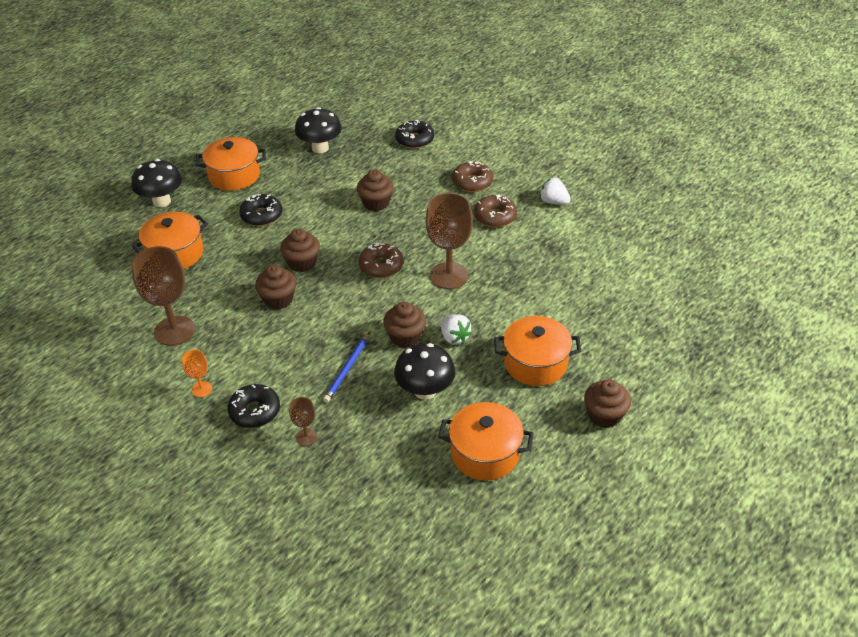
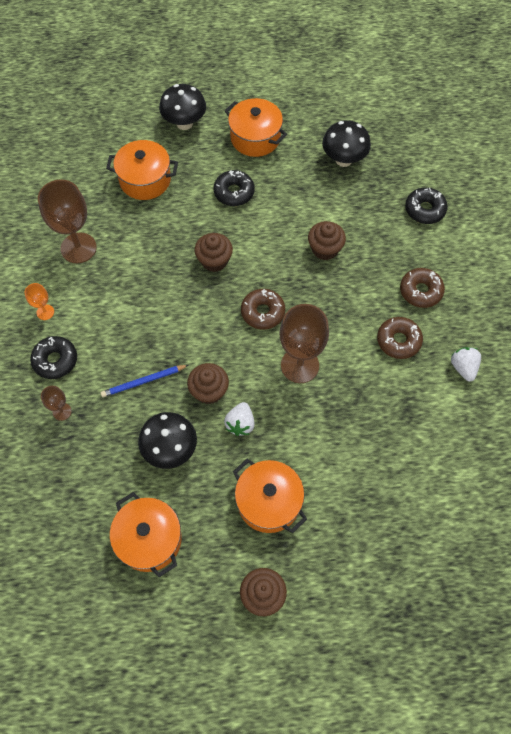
camera: 45 degrees right, 20 degrees up
brown cupcake [255,265,296,310] -> none

